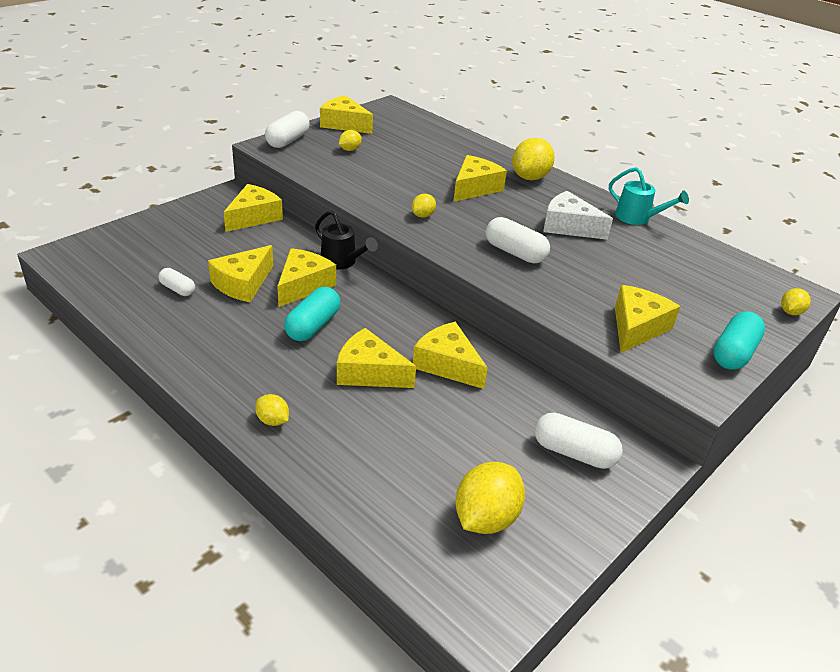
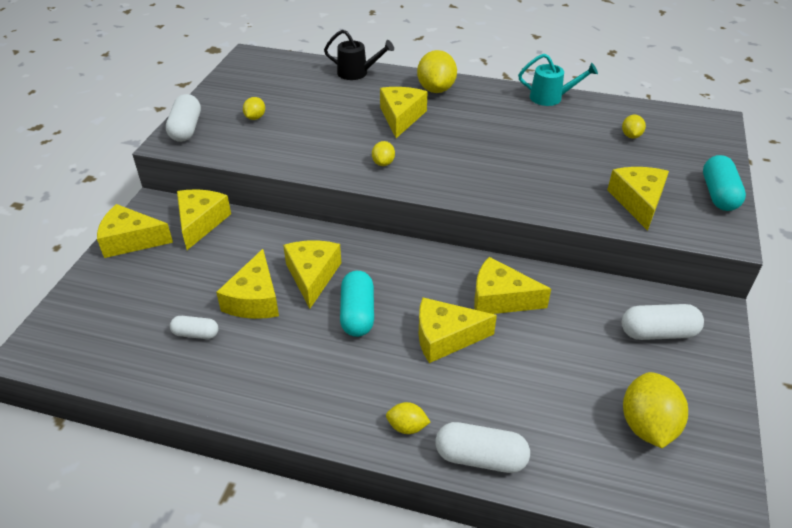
camera: 25 degrees left, 5 degrees up
black watering can [315,210,378,270] -> black watering can moved to [324,30,394,80]
yellow cheese [320,95,373,134] -> yellow cheese moved to [97,204,173,258]
white capsule [486,217,550,263] -> white capsule moved to [436,422,530,473]
white cheese [543,191,613,240] -> none
yellow lemon [781,288,811,315] -> yellow lemon moved to [622,115,646,138]

